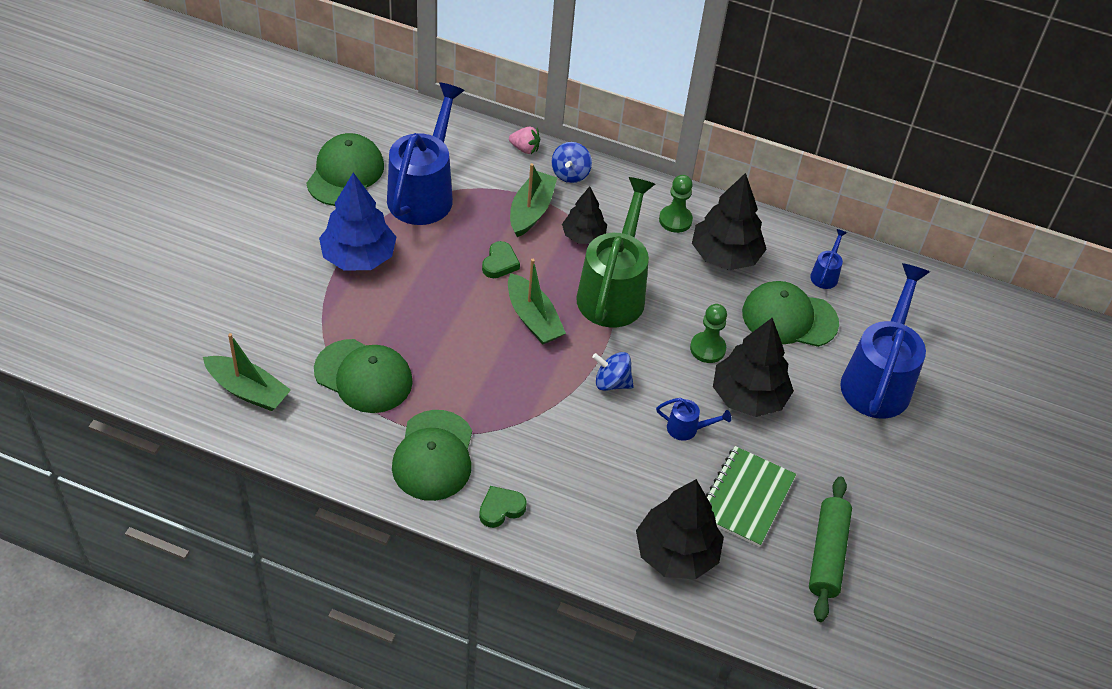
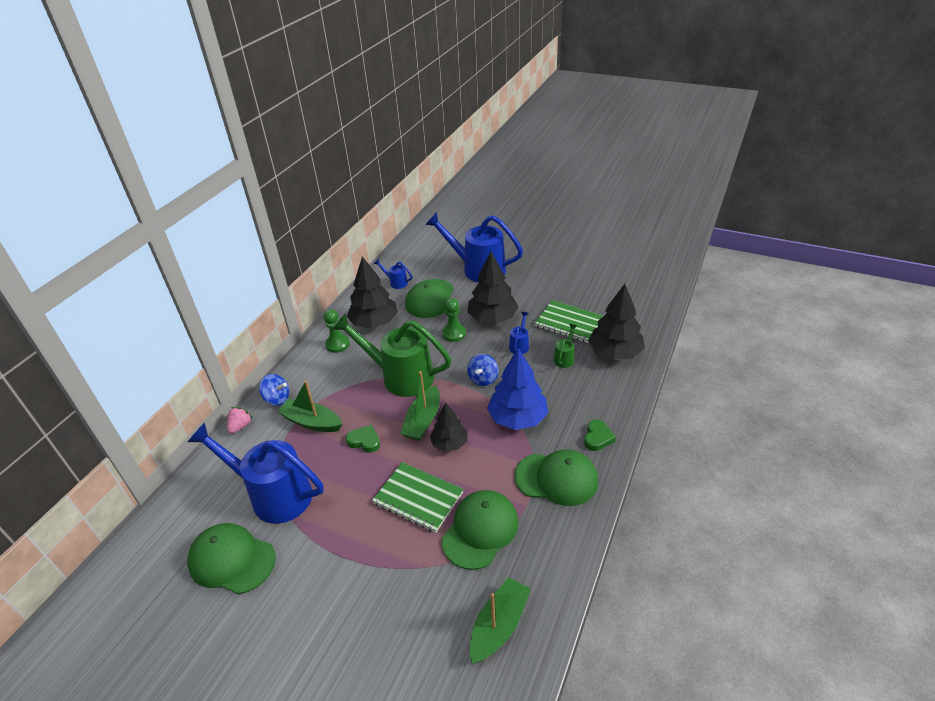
camera: 80 degrees left, 10 degrees down
blue tree [319,173,396,271] -> blue tree moved to [487,348,548,430]
green heart [479,486,527,528] -> green heart turned 135 degrees counterclockwise [584,420,616,451]
green boat [508,259,566,345] -> green boat turned 135 degrees clockwise [400,371,440,441]
black tree [562,186,607,244] -> black tree moved to [430,403,467,452]
green rolling pin [809,477,852,622] -> none
none -> green notebook [372,462,464,533]
none -> green watering can [554,324,577,368]

